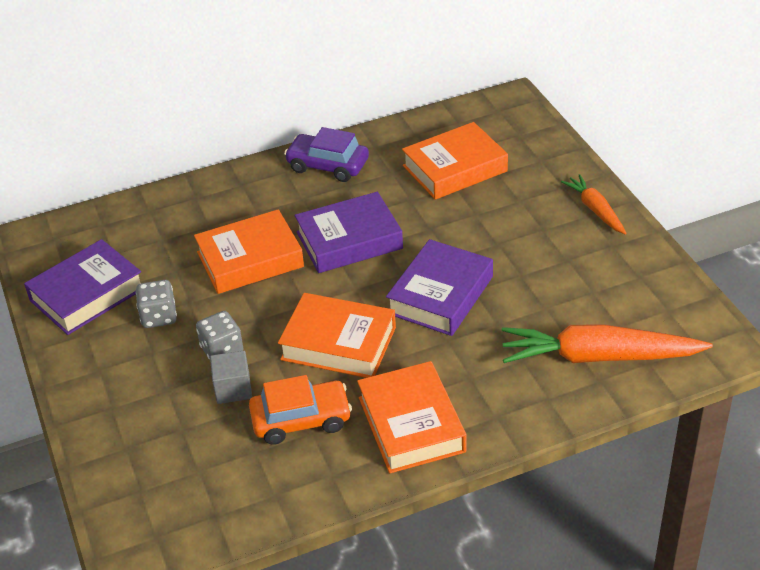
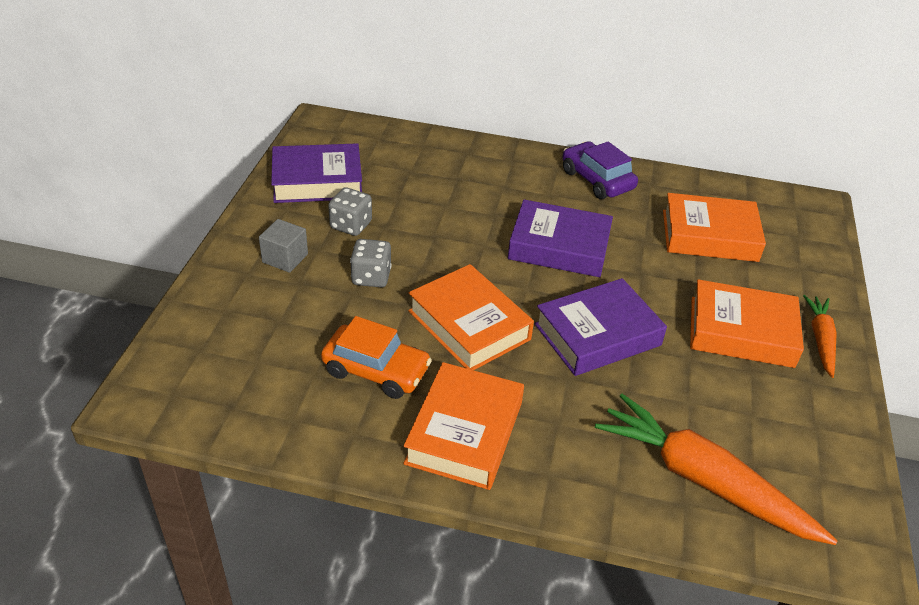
camera: 30 degrees right, 0 degrees up
orange book [194,209,304,294] -> orange book moved to [690,279,804,368]
grey cube [210,351,252,404] -> grey cube moved to [259,219,308,273]

